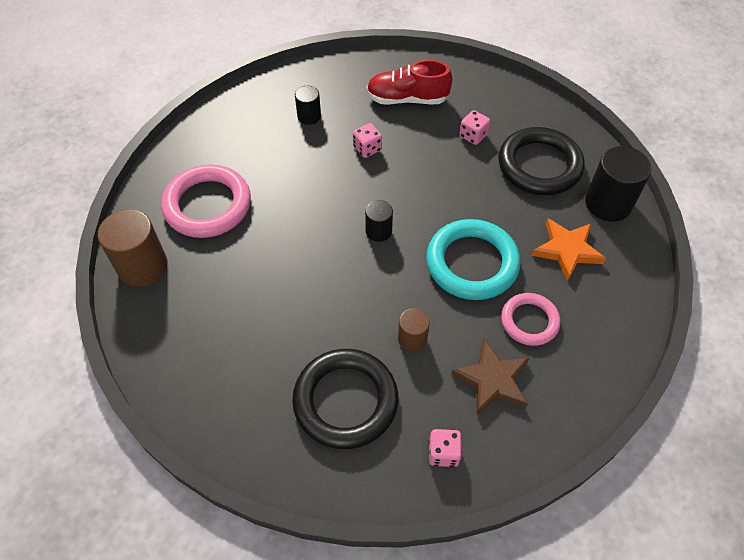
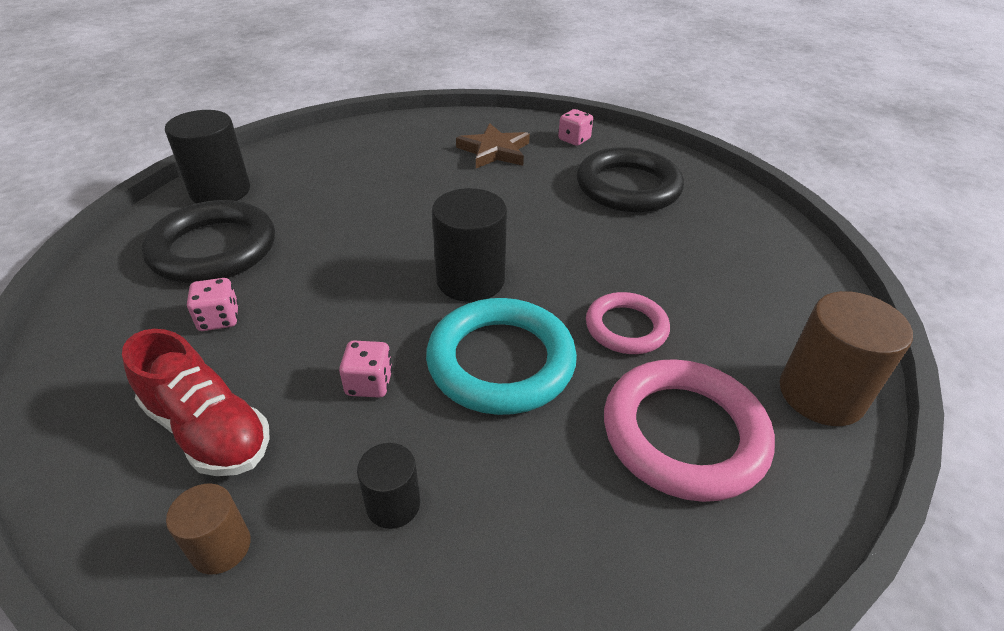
camera: 145 degrees left, 15 degrees down
black cylinder [365,200,393,242] -> black cylinder [432,188,507,302], size x1.80
brown cylinder [398,308,430,352] -> brown cylinder moved to [166,484,251,574]
turquoise ring [426,219,520,300] -> turquoise ring moved to [426,298,577,415]
pink ring [501,293,560,346] -> pink ring moved to [586,292,670,354]
orange star [532,218,606,281] -> none

